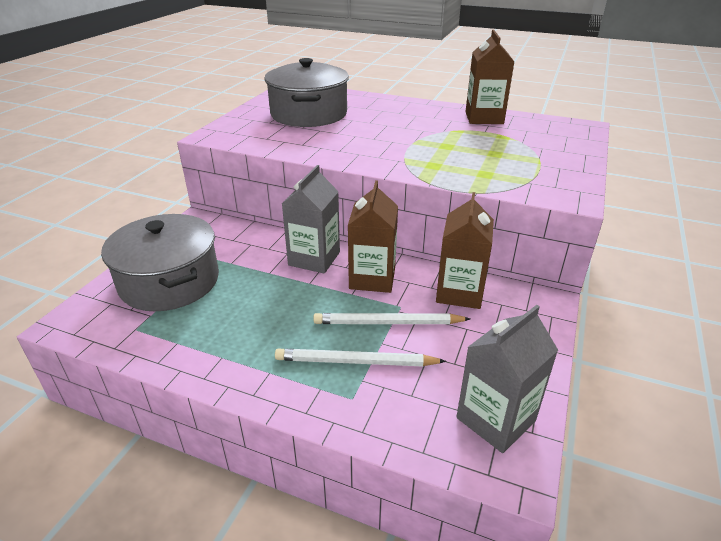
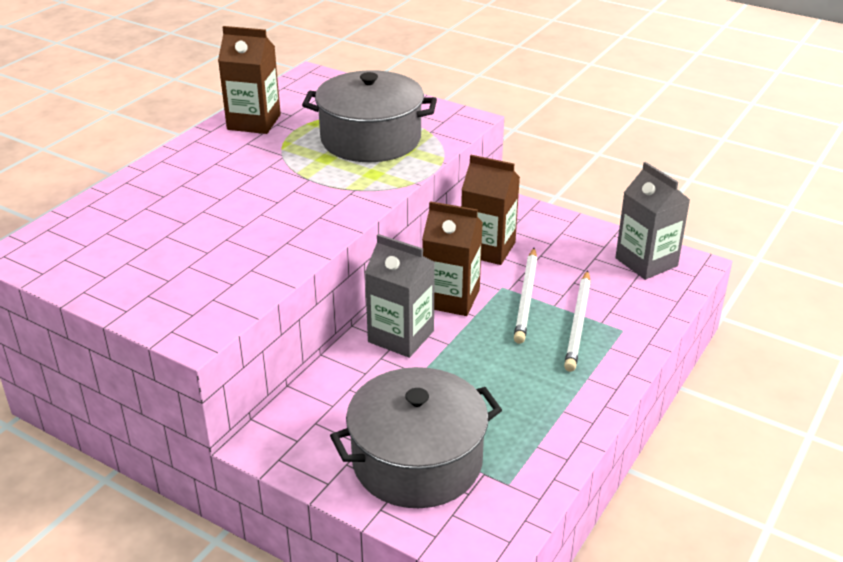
camera: 80 degrees left, 0 degrees up
grey pot [265,58,349,127] -> grey pot moved to [302,70,437,162]

